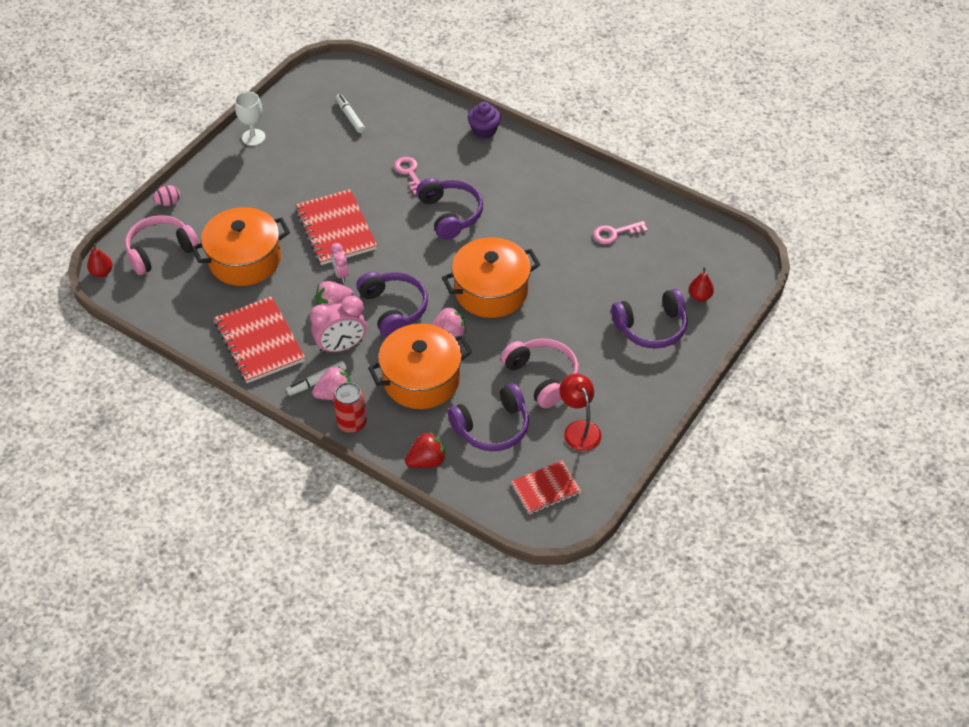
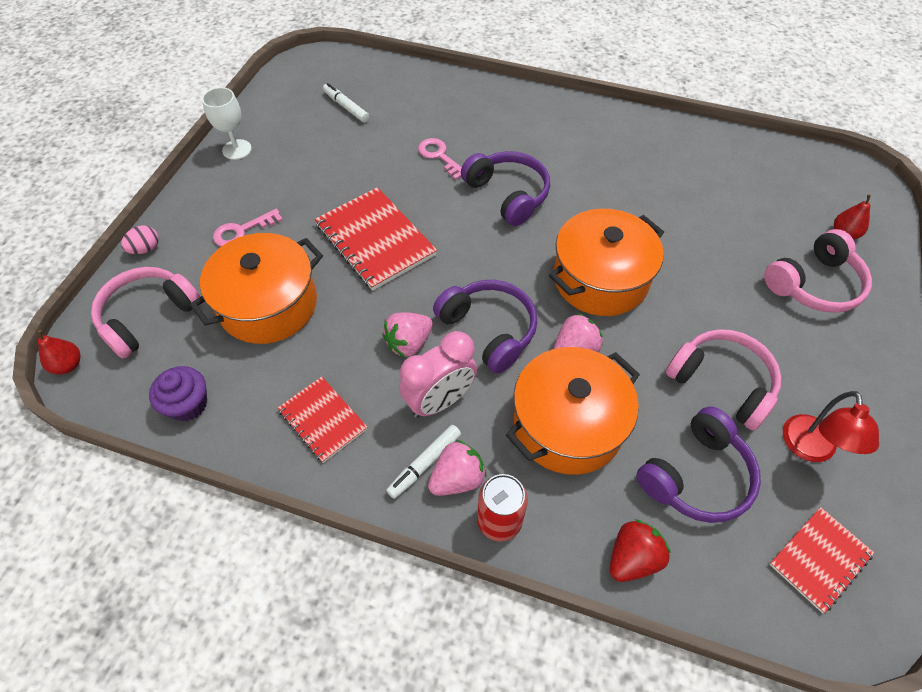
camera: 15 degrees left, 5 degrees up
red notebook [214,296,305,383] -> red notebook [277,377,367,463], size x0.60
pink clock [331,243,349,282] -> none
purple cupcake [468,102,501,139] -> purple cupcake moved to [149,366,207,422]
red lamp [559,374,602,451] -> red lamp turned 135 degrees counterclockwise [783,391,879,462]
pink key [593,221,648,244] -> pink key moved to [213,209,283,246]
purple headphones [611,289,687,349] -> pink headphones [764,229,872,313]

